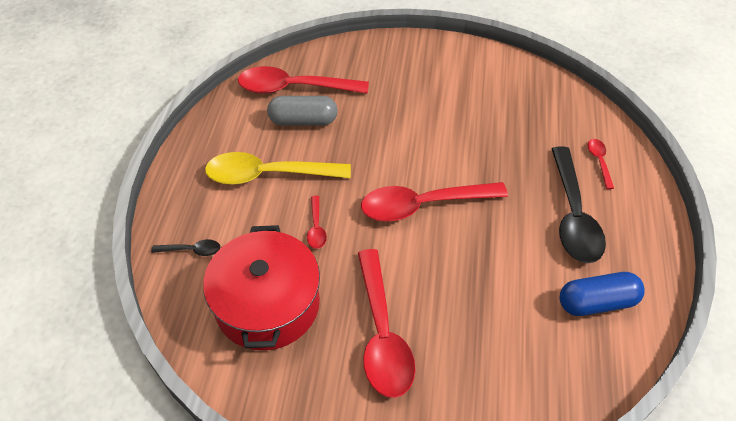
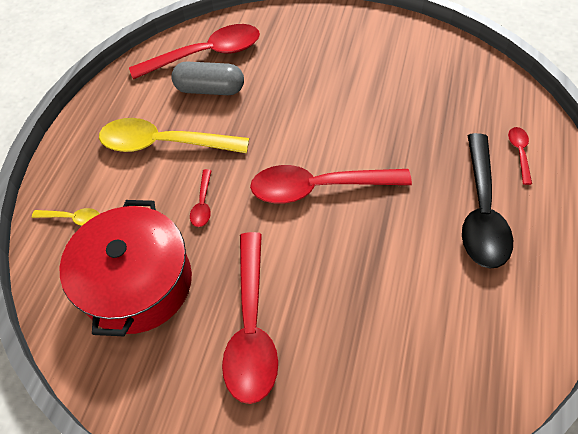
camera: 10 degrees right, 5 degrees up
black spoon [151,239,220,256] -> yellow spoon [32,208,100,226]
red spoon [238,66,369,94] -> red spoon turned 150 degrees clockwise [129,24,260,79]
blue capsule [559,272,645,316] -> none

